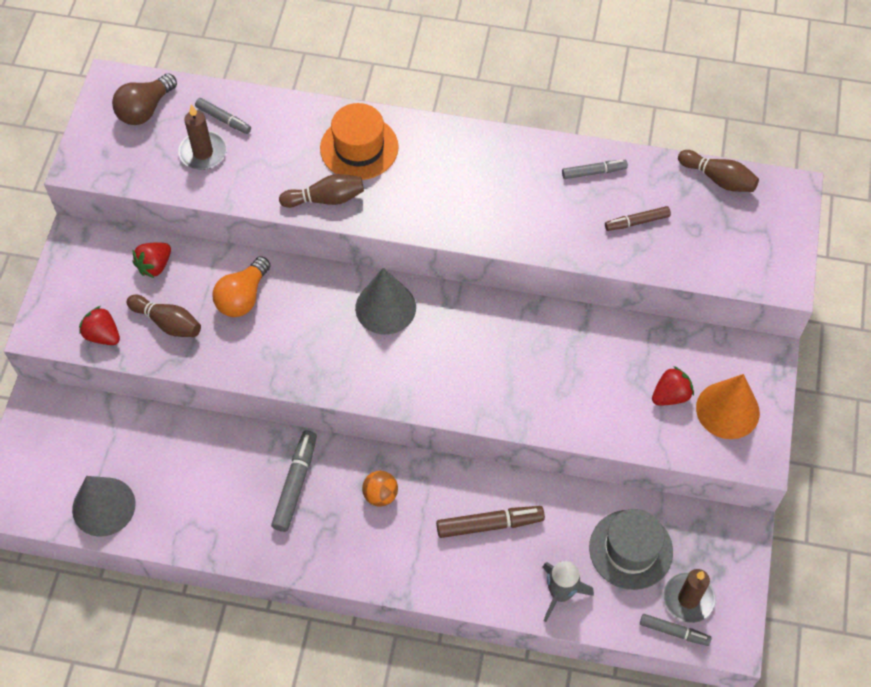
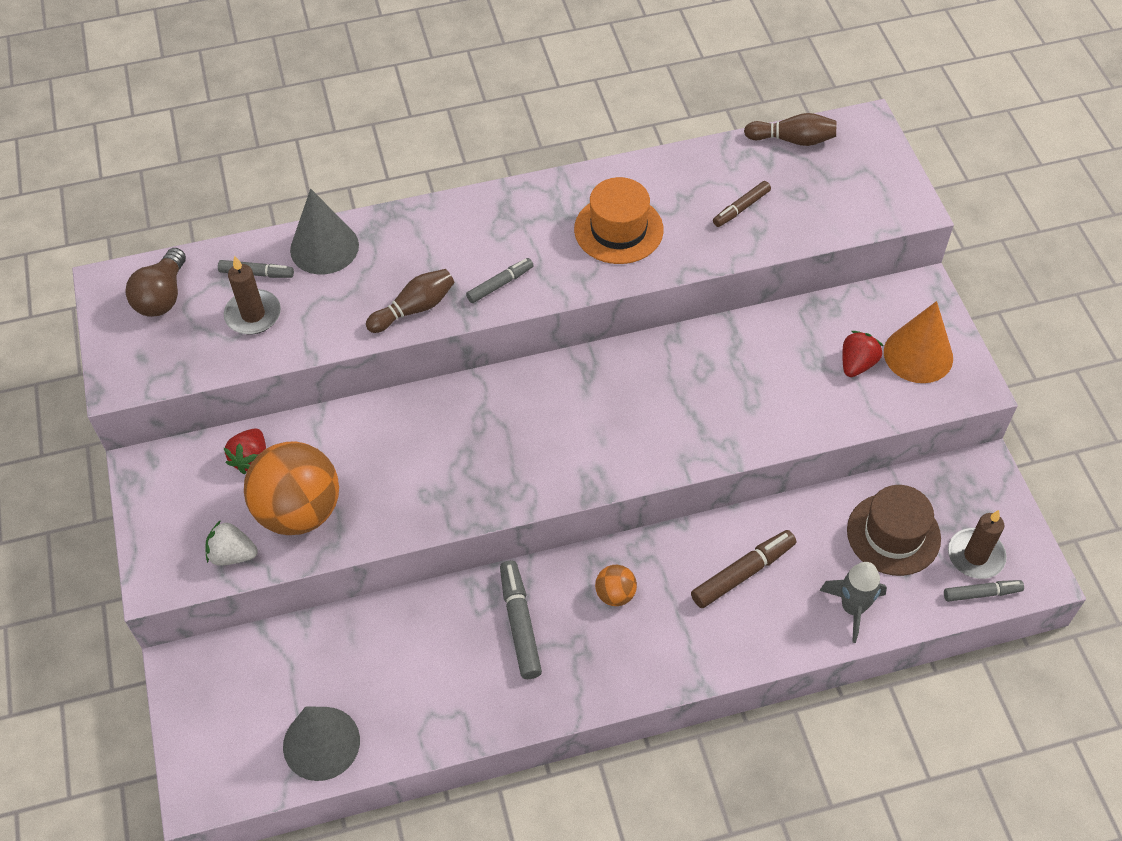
camera: 25 degrees left, 5 degrees down
red strawberry [79,306,120,345] -> white strawberry [205,520,258,566]
brown bowling pin [127,295,201,337] -> orange ball [244,441,339,535]
orange light bulb [213,256,270,317] -> none
orange hat [320,103,399,180] -> orange hat moved to [574,177,664,264]
grey cone [355,268,416,334] -> grey cone moved to [290,189,359,274]
grey marker [562,160,628,179] -> grey marker moved to [466,258,534,303]
grey hat [589,509,673,590] -> brown hat [847,485,941,576]

